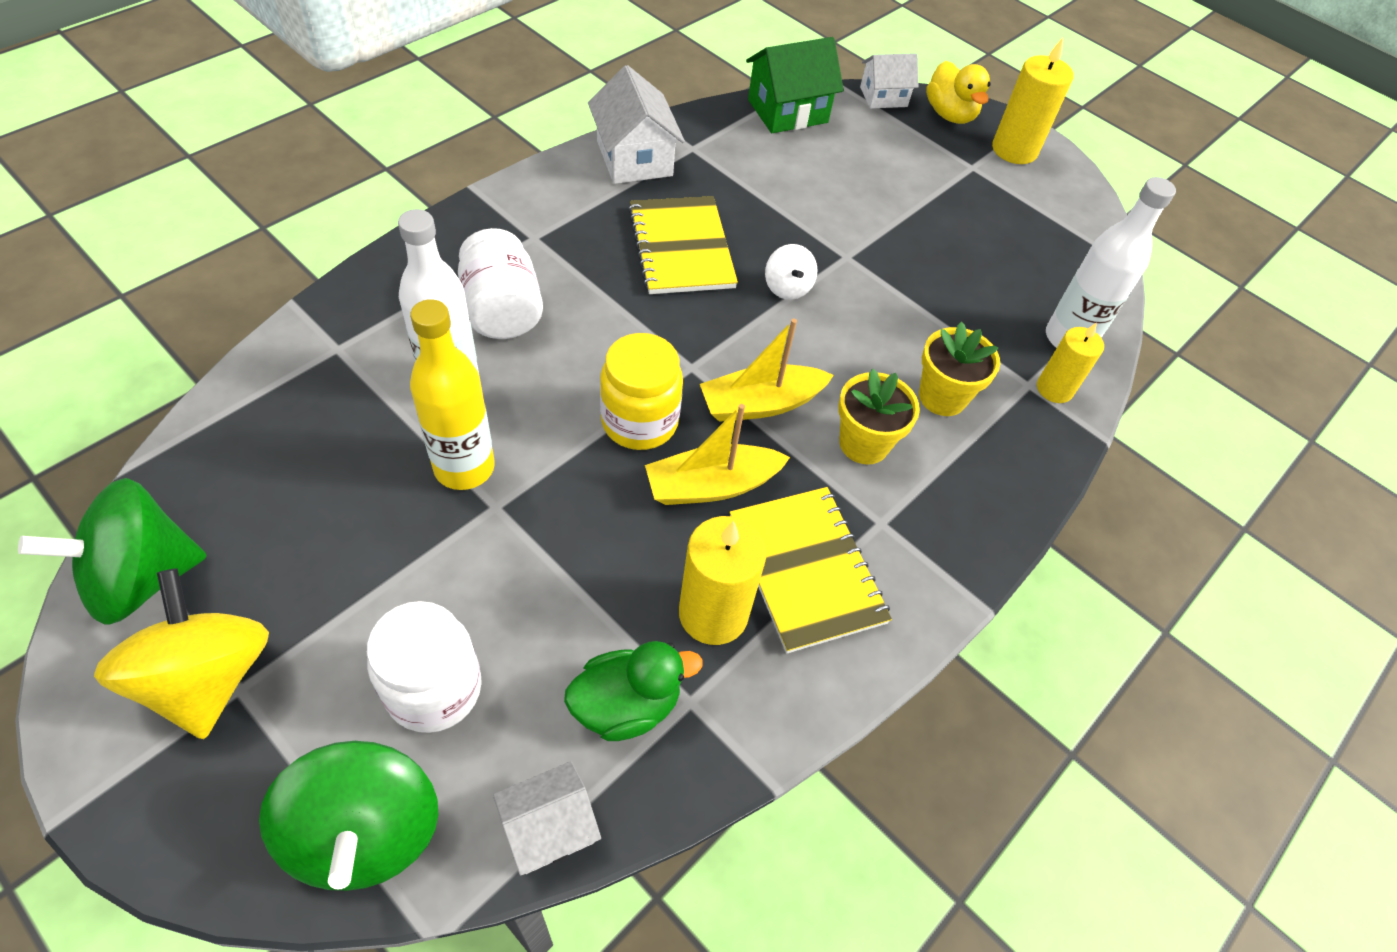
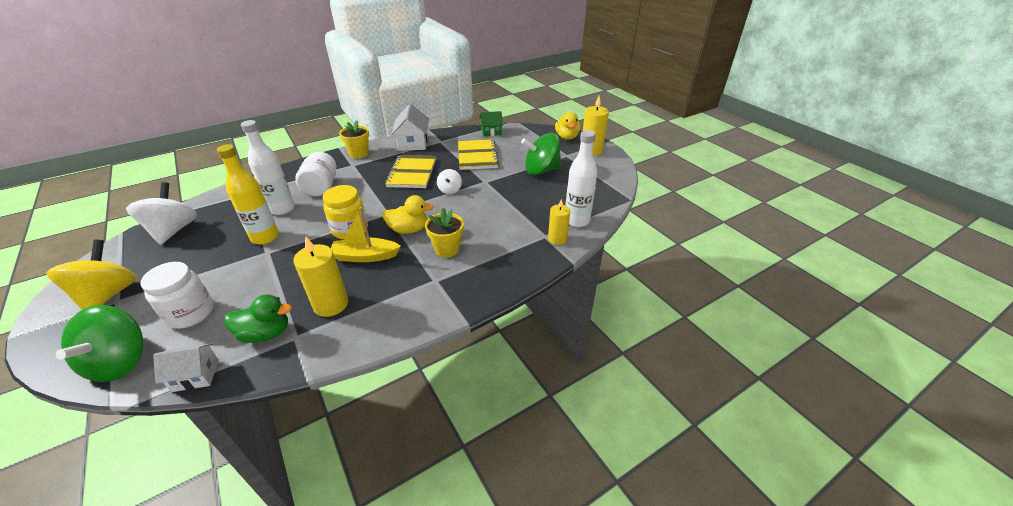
camera: 20 degrees right, 15 degrees down
green spinning top [18,478,207,624] -> green spinning top moved to [521,133,562,175]
yellow boat [700,318,834,422] -> yellow duck [382,195,434,234]
yellow notebook [729,487,892,654] -> yellow notebook moved to [458,139,499,170]
green house [746,37,844,133] -> green house [480,111,503,136], size x0.65
white house [860,53,918,109] -> none
yellow flower pot [919,321,1000,416] -> yellow flower pot moved to [339,120,369,159]
none -> white spinning top [126,182,197,245]

